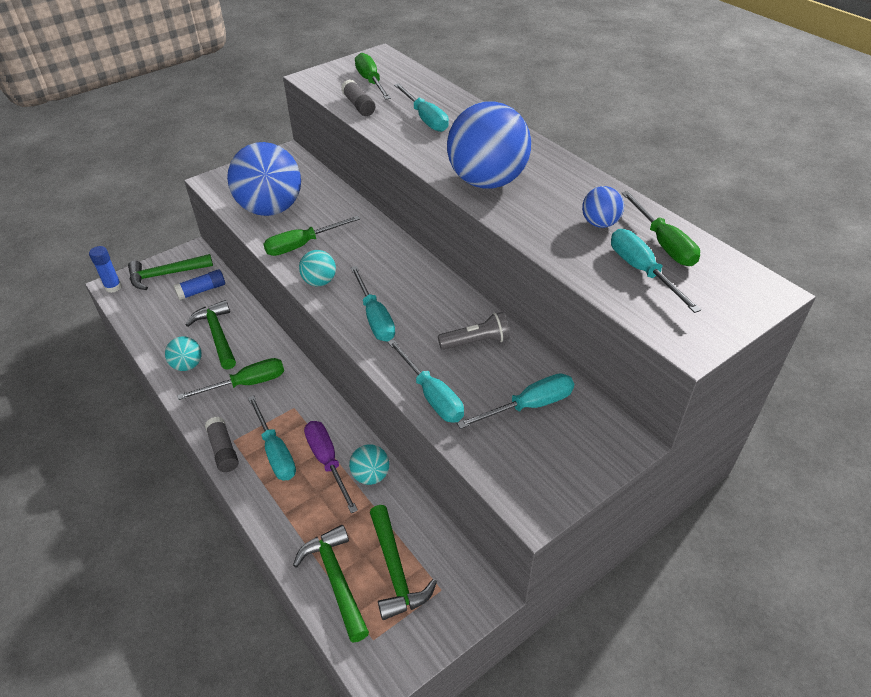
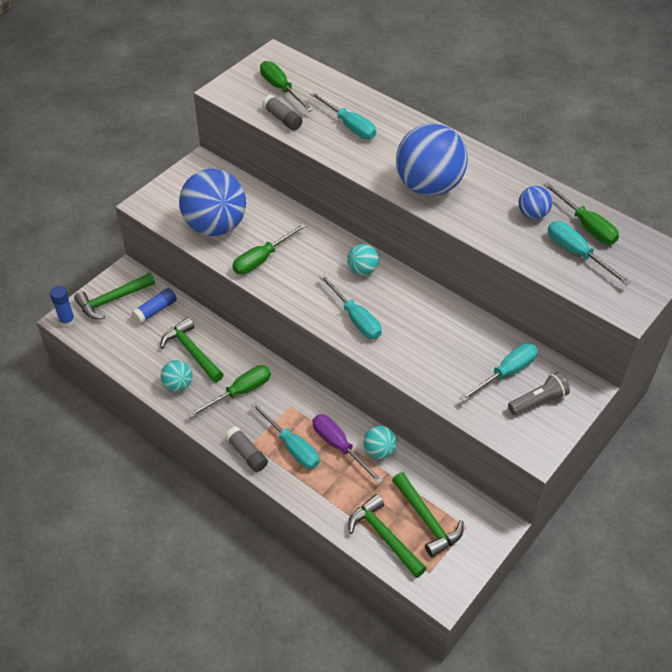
camera: 15 degrees left, 5 degrees up
turquoise ball [299,250,336,286] -> turquoise ball moved to [347,244,379,276]
turquoise screwdriver [388,339,464,423] -> none
grey flashlight [438,312,510,350] -> grey flashlight moved to [508,372,570,415]

